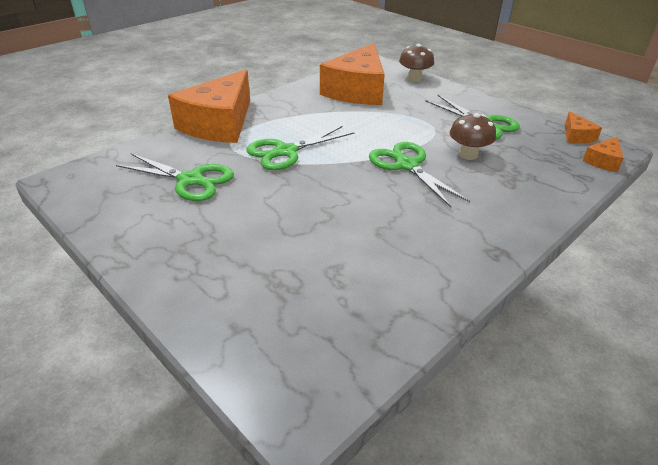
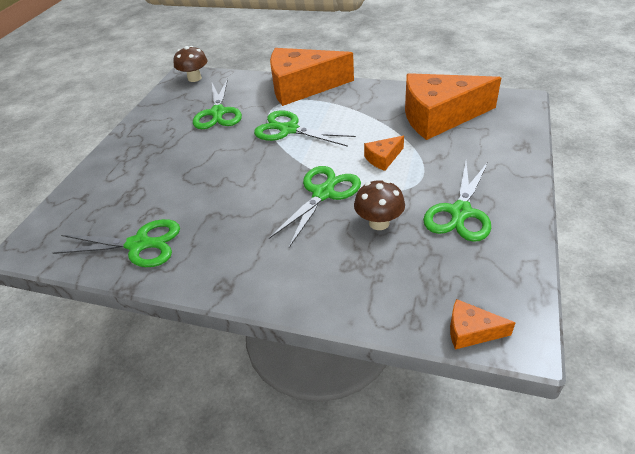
camera: 65 degrees right, 5 degrees up
brown mushroom [399,44,434,82] -> brown mushroom moved to [173,46,207,82]
orange cheese [565,111,602,143] -> orange cheese moved to [364,136,404,171]
none -> green scissors [53,219,180,267]

